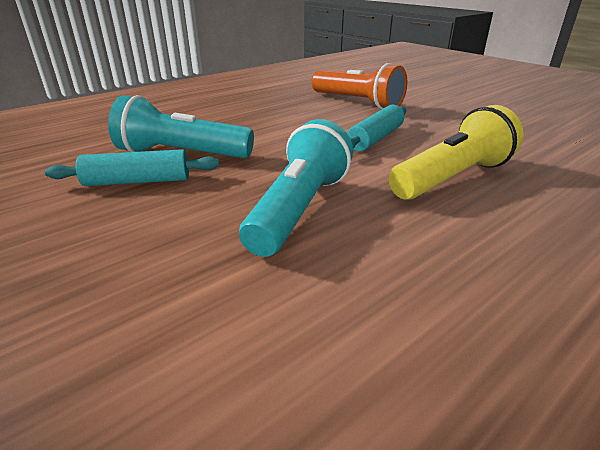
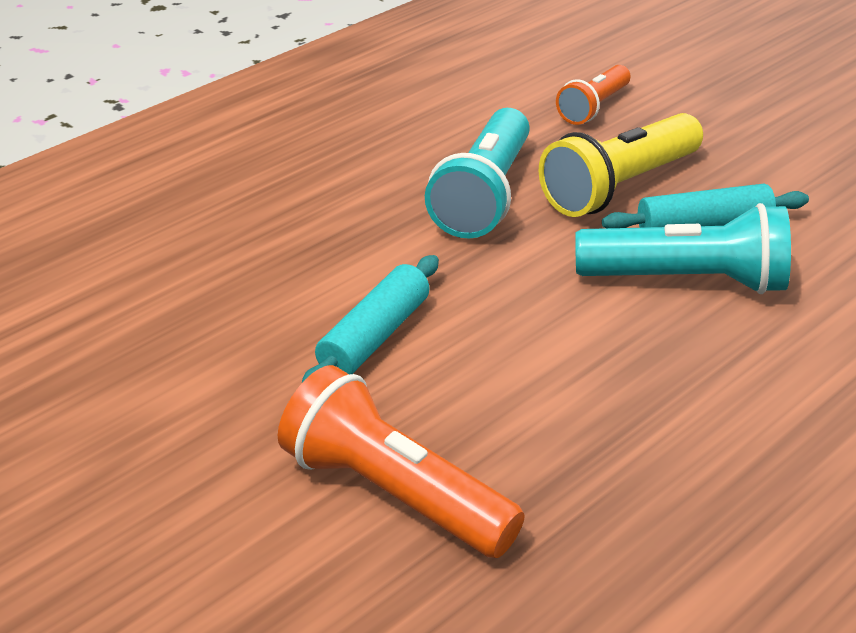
camera: 175 degrees right, 5 degrees up
yellow flashlight [389,105,524,200] -> yellow flashlight moved to [539,113,703,217]
none -> orange flashlight [556,65,630,125]

